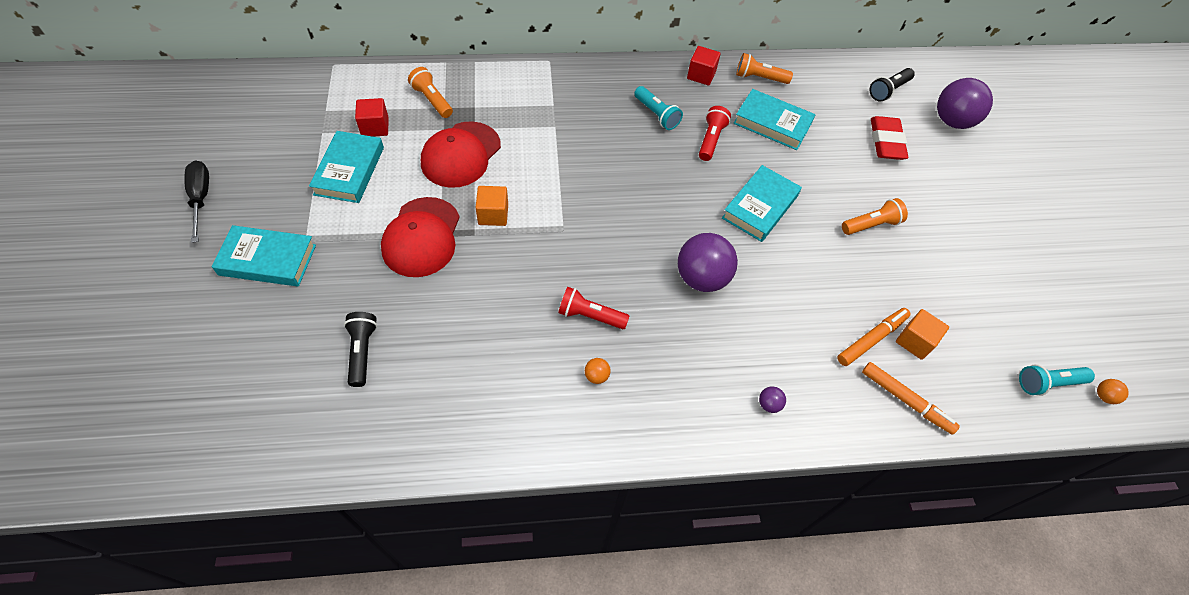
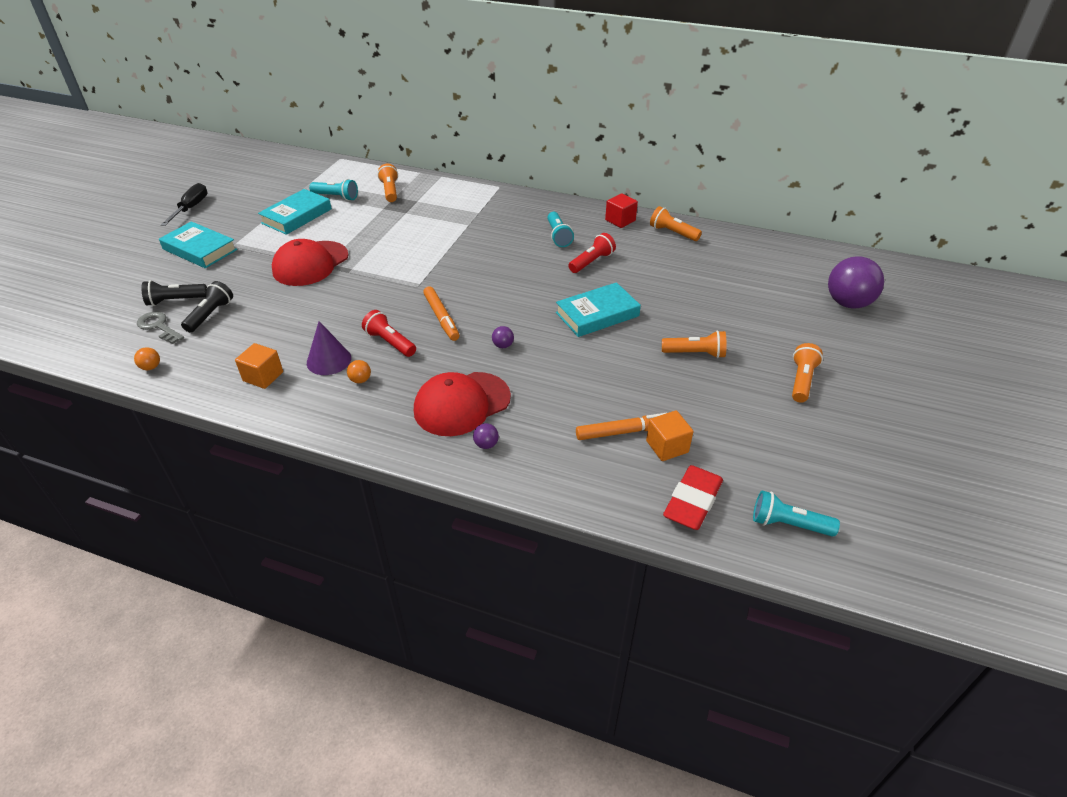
camera: 30 degrees right, 15 degrees down
red cube [355,98,389,137] -> turquoise flashlight [309,179,358,201]
red cap [421,121,501,188] -> red cap moved to [414,372,511,436]
orange cube [475,186,508,226] -> orange cube moved to [235,343,283,389]
purple ball [678,233,738,292] -> purple ball [492,326,514,348], size x0.41
turquoise book [733,89,816,150] -> none
orange marker [862,362,960,435] -> orange marker moved to [423,286,460,341]
black flashlight [869,68,915,102] -> black flashlight moved to [141,280,207,306]
red eraser [871,116,908,160] -> red eraser moved to [663,465,723,530]
orange ball [1097,379,1129,404] -> orange ball moved to [134,347,160,370]
none -> grey key [137,311,184,344]
none -> purple cone [307,321,351,375]
none -> orange flashlight [792,343,823,403]

